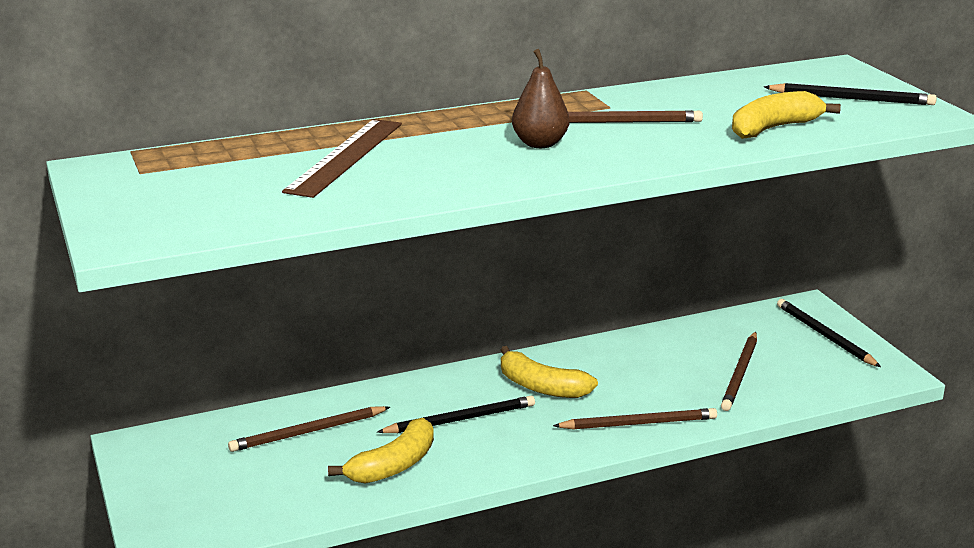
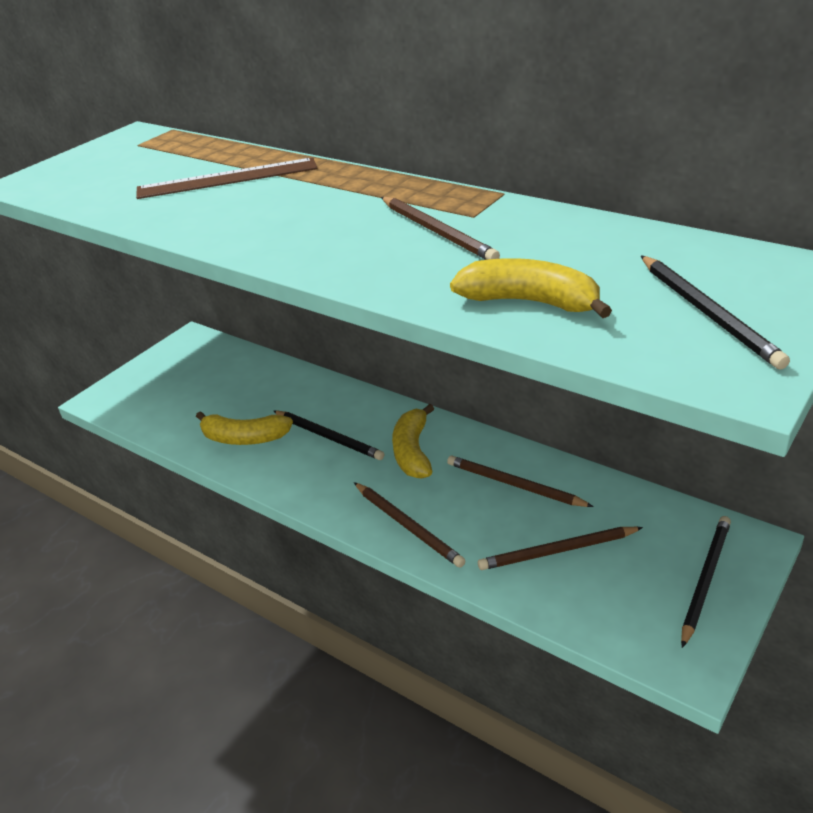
camera: 60 degrees right, 10 degrees up
brown pencil [228,406,390,452] -> brown pencil moved to [447,455,594,507]
brown pear [512,49,569,148] -> none

